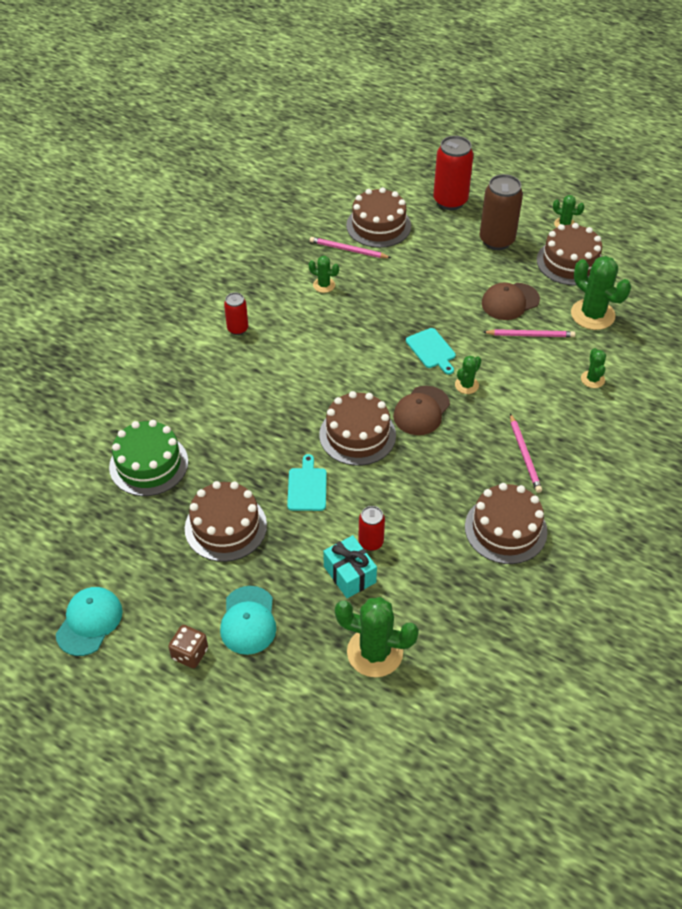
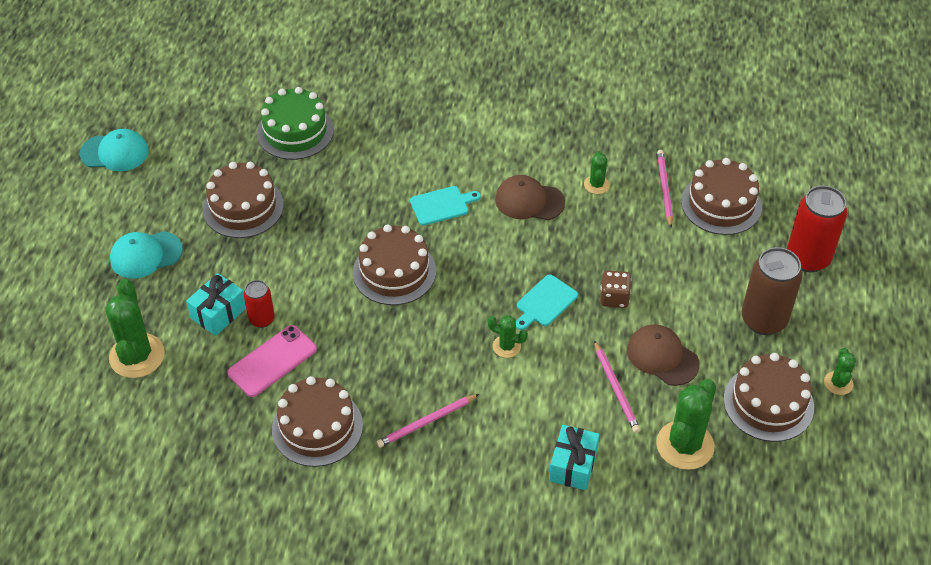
camera: 70 degrees right, 0 degrees up
brown dice [168,625,208,668] -> brown dice moved to [600,270,631,308]
red can [224,293,248,335] -> none
turquoise cutting board [287,454,327,511] -> turquoise cutting board moved to [410,186,481,226]
brown cap [393,386,450,435] -> brown cap moved to [495,175,565,220]
green cactus [581,348,606,388] -> turquoise gift [549,425,600,490]
none -> pink phone [227,325,317,397]

